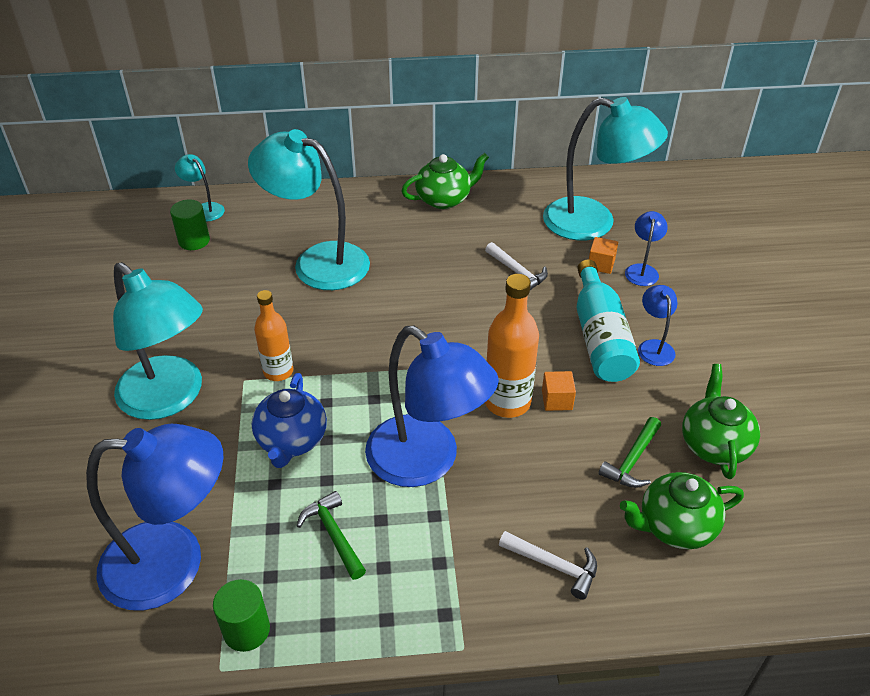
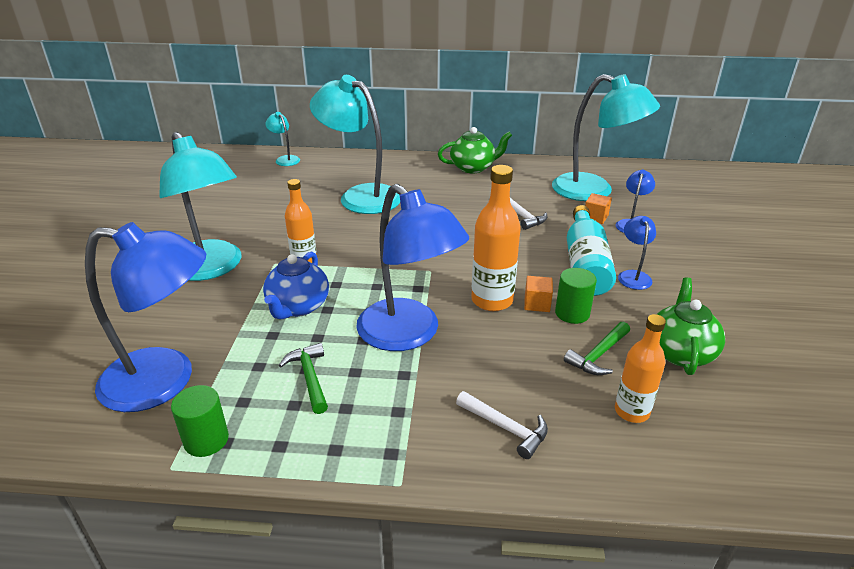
camera: 10 degrees right, 10 degrees down
green cylinder [170,199,210,250] -> green cylinder moved to [555,268,597,324]
green teapot [620,472,744,549] -> orange bottle [615,314,666,423]

